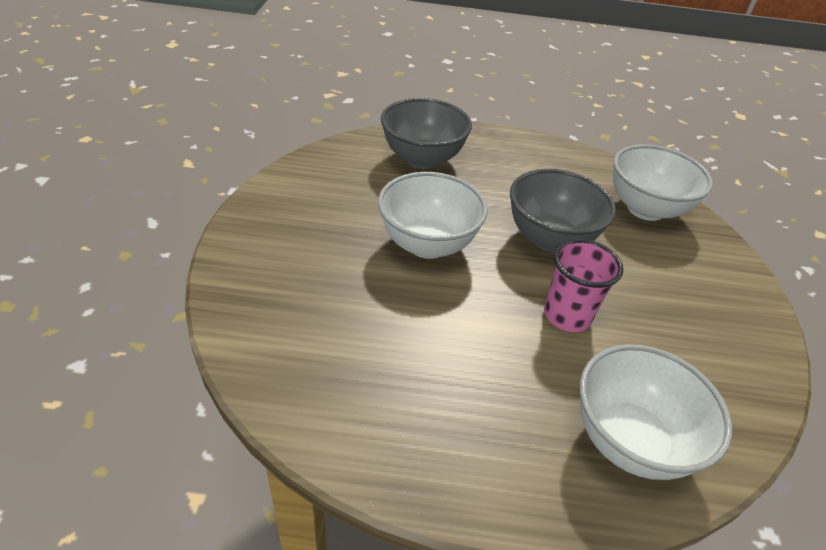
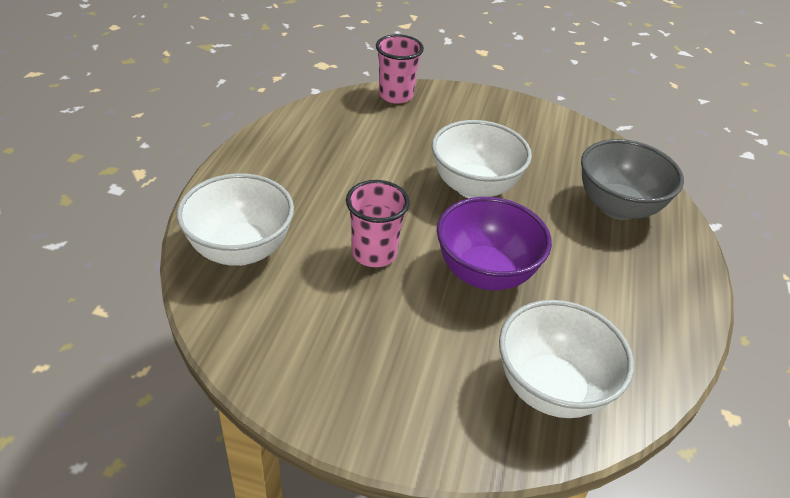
camera: 100 degrees right, 0 degrees up
grey bowl [510,169,616,252] -> purple bowl [437,197,552,290]
none -> pink cup [376,34,424,104]

